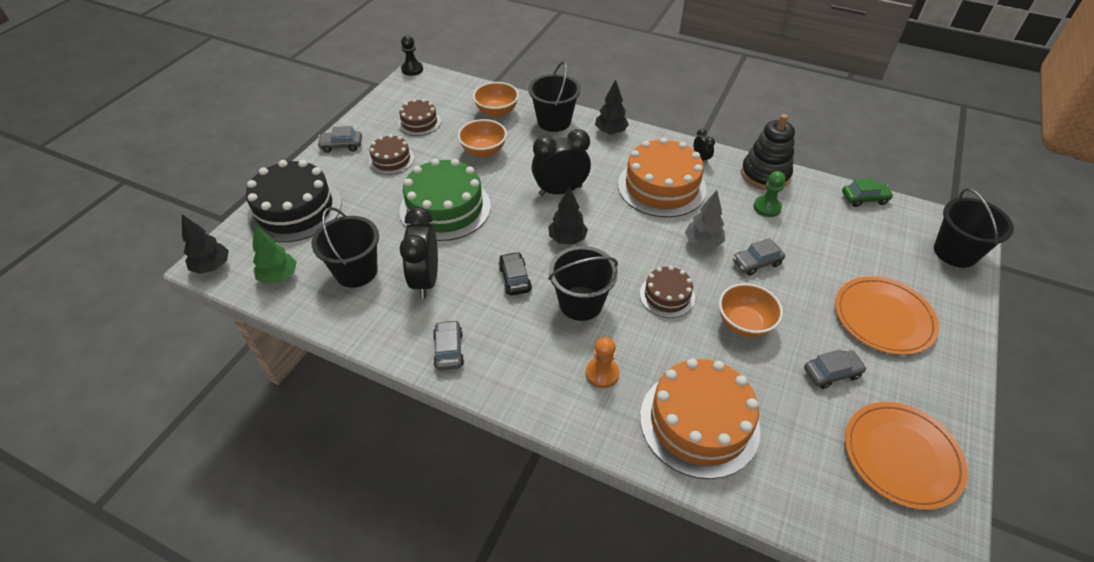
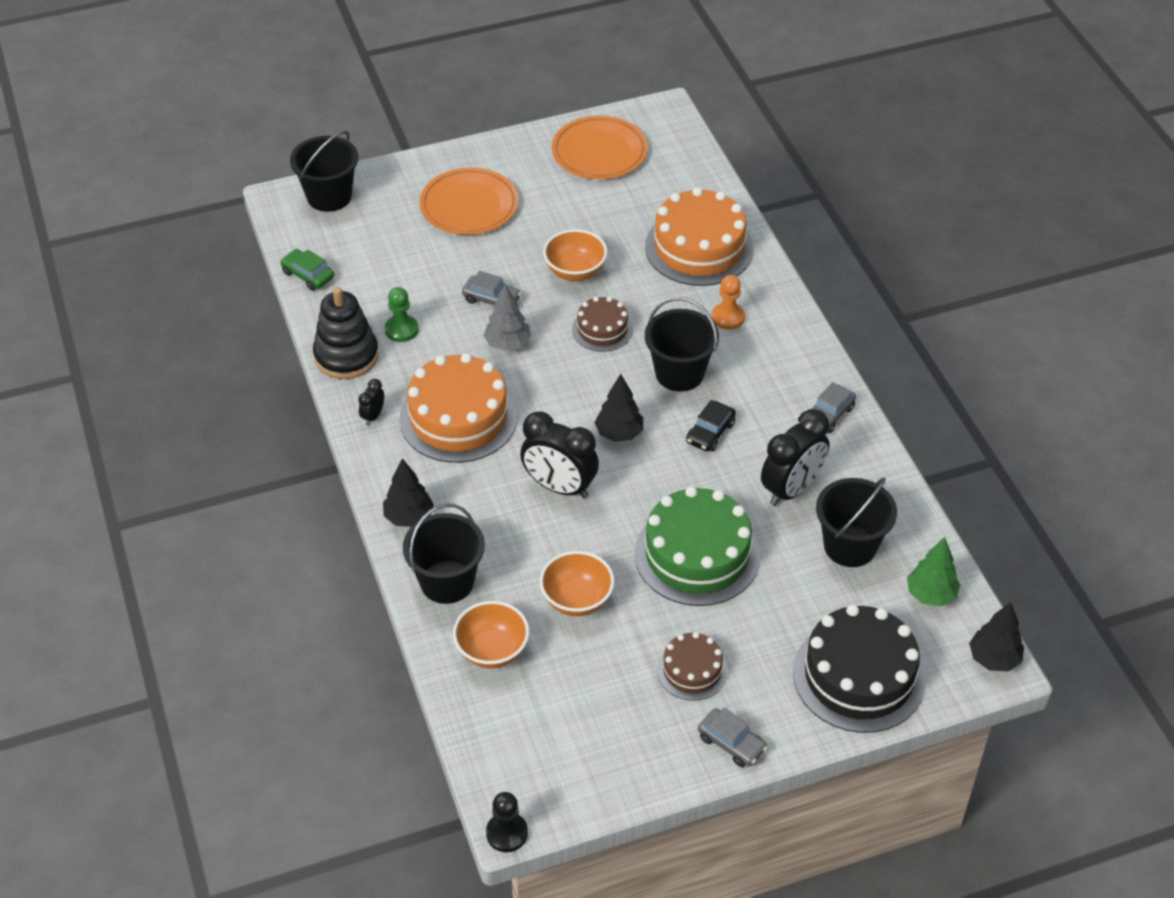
camera: 135 degrees left, 0 degrees up
brown cake [398,99,441,136] -> none
grey car [804,349,867,389] -> none

